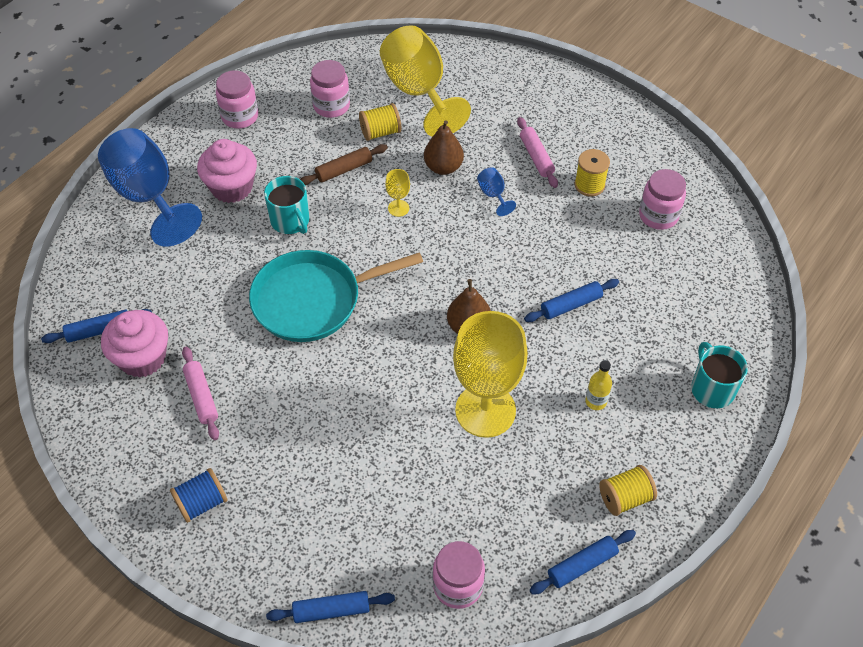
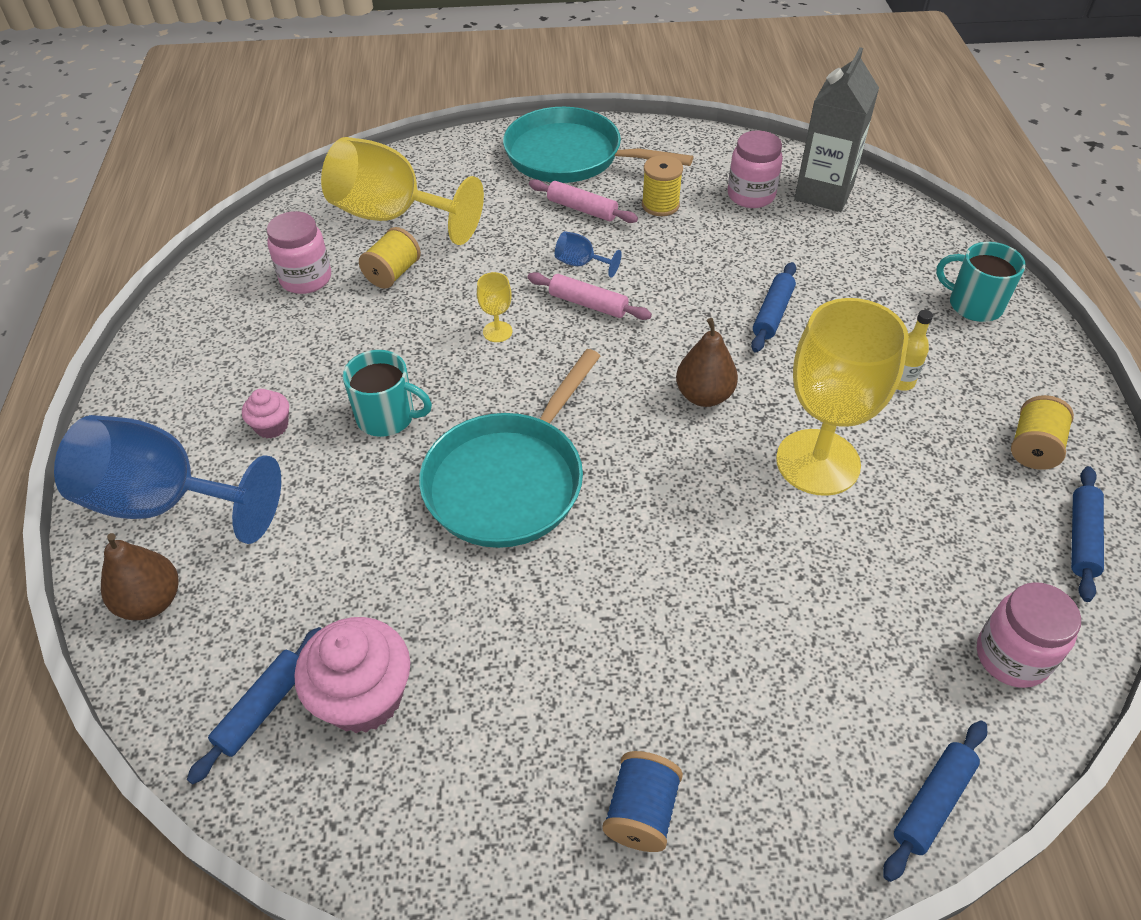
camera: 40 degrees left, 5 degrees down
pink rolling pin [182,347,219,440] -> pink rolling pin moved to [528,272,652,320]
pink cupcake [197,139,257,203] -> pink cupcake [242,389,289,438], size x0.52
pink jar [216,70,258,129] -> none
brown rolling pin [300,144,388,185] -> none
brown pear [424,120,464,175] -> brown pear moved to [101,533,179,620]
none -> turquoise pan [503,107,693,183]
none -> grey carton [794,47,879,212]

